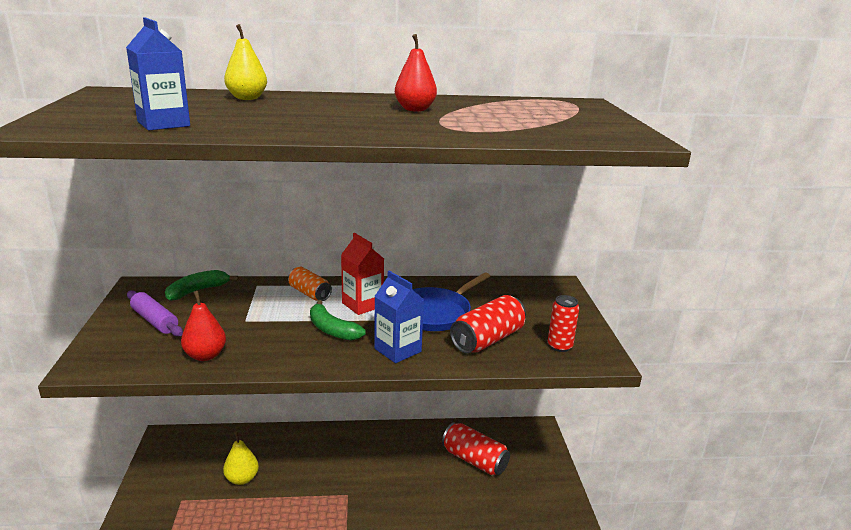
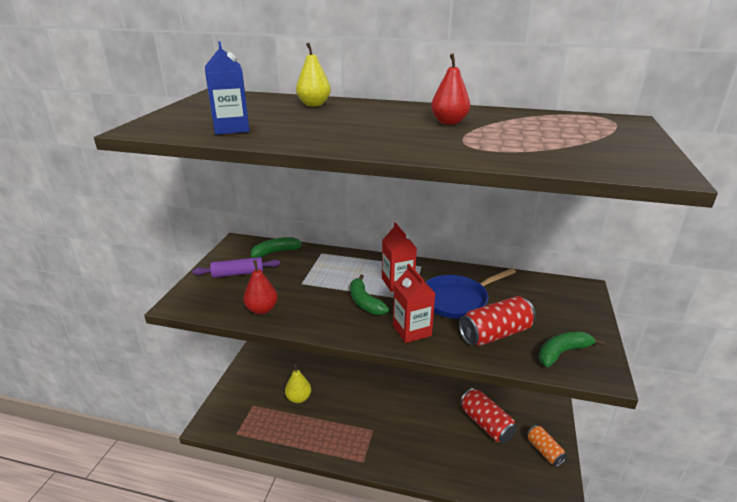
camera: 20 degrees right, 5 degrees up
purple rolling pin [127,290,183,337] -> purple rolling pin turned 75 degrees counterclockwise [192,257,280,278]
orange can [288,267,332,301] -> orange can moved to [527,425,567,466]
blue carton [374,271,424,363] -> red carton [393,264,436,343]
red can [548,295,579,352] -> green banana [539,332,605,367]

